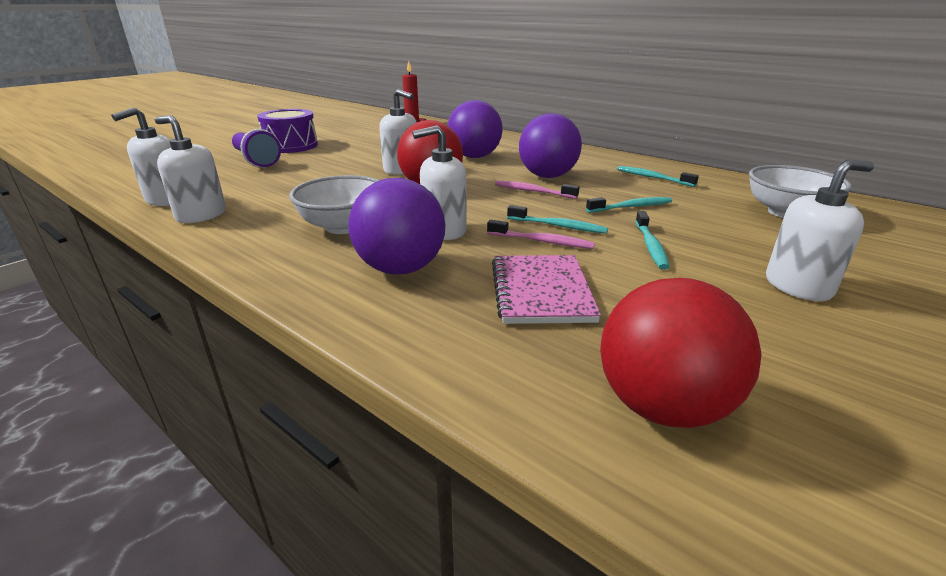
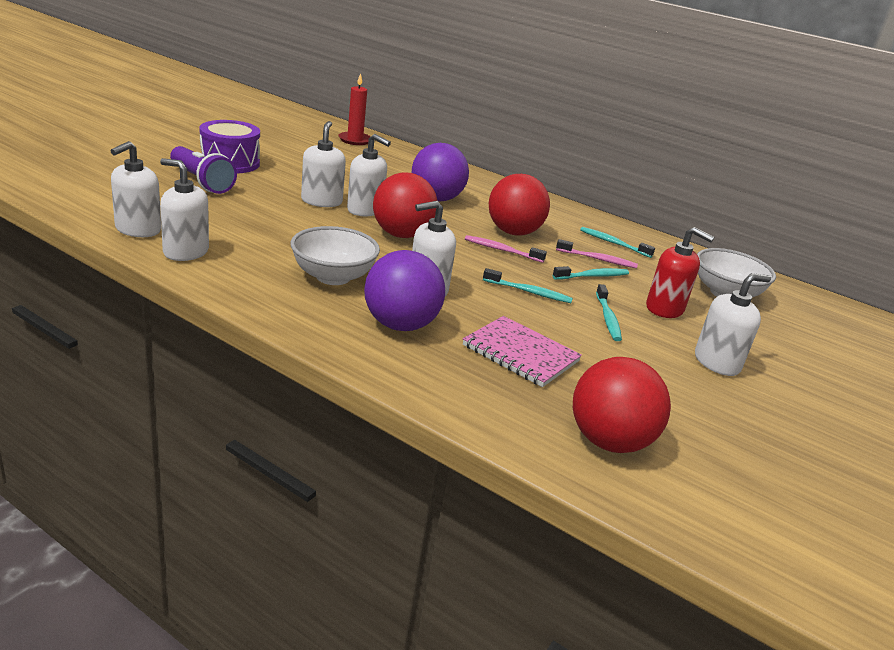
camera: 10 degrees left, 0 degrees up
pink toothbrush [487,220,595,249] -> pink toothbrush moved to [556,239,638,268]
pink notebook [492,255,601,324] -> pink notebook turned 45 degrees counterclockwise [463,316,582,387]
purple ball [519,113,582,178] -> red ball [489,174,550,236]
none -> white soap dispenser [301,121,346,207]
none -> red soap dispenser [646,227,714,318]

